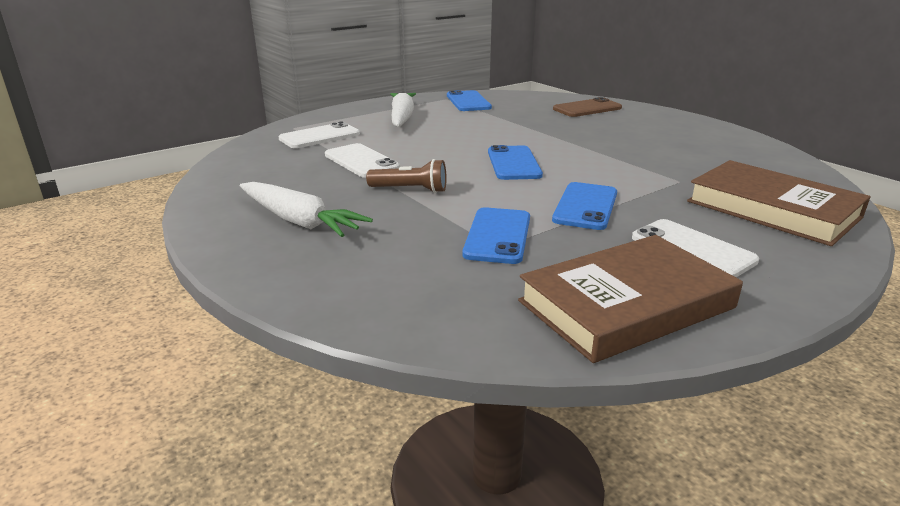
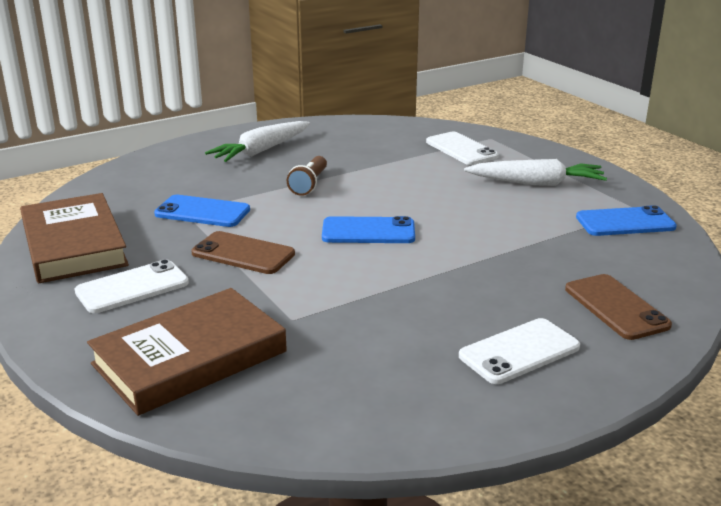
camera: 95 degrees right, 0 degrees up
white phone [325,143,400,178] -> white phone moved to [459,318,580,384]
blue phone [552,182,617,230] -> brown phone [192,231,295,274]

